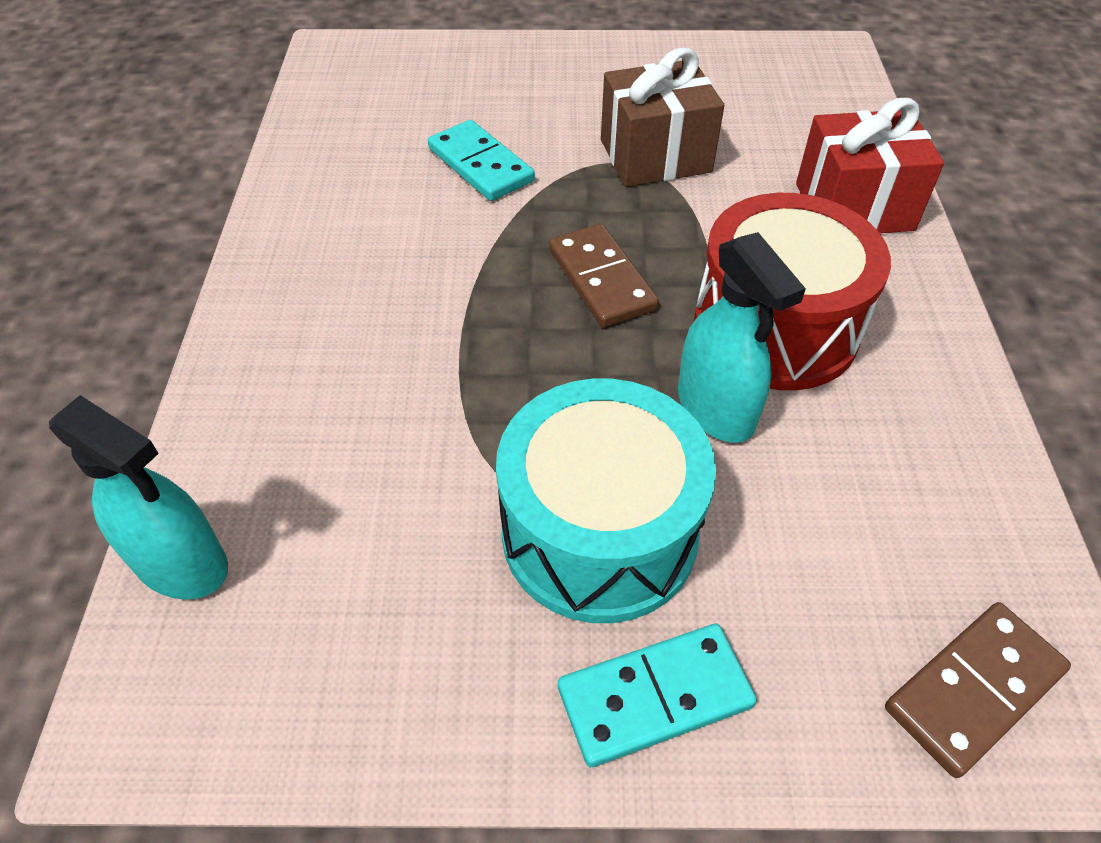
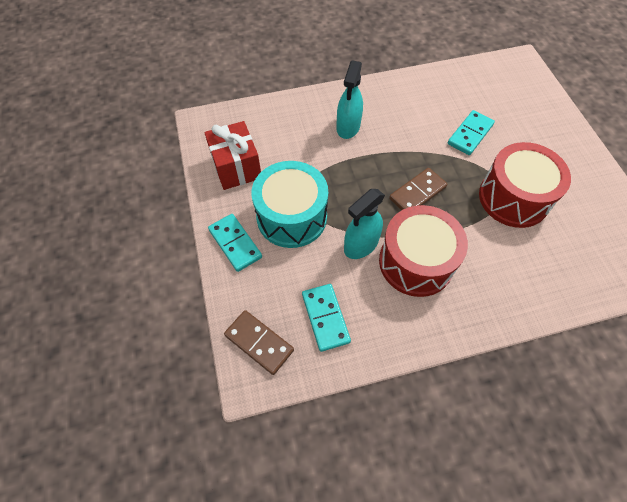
camera: 75 degrees right, 10 degrees up
turquoise spray bottle [49,395,228,599] -> turquoise spray bottle moved to [336,60,363,139]
brown gift [601,48,724,187] -> red drum [479,142,571,228]
red gift [796,98,944,233] -> red gift moved to [205,121,261,190]
none -> turquoise domino [302,284,351,352]

